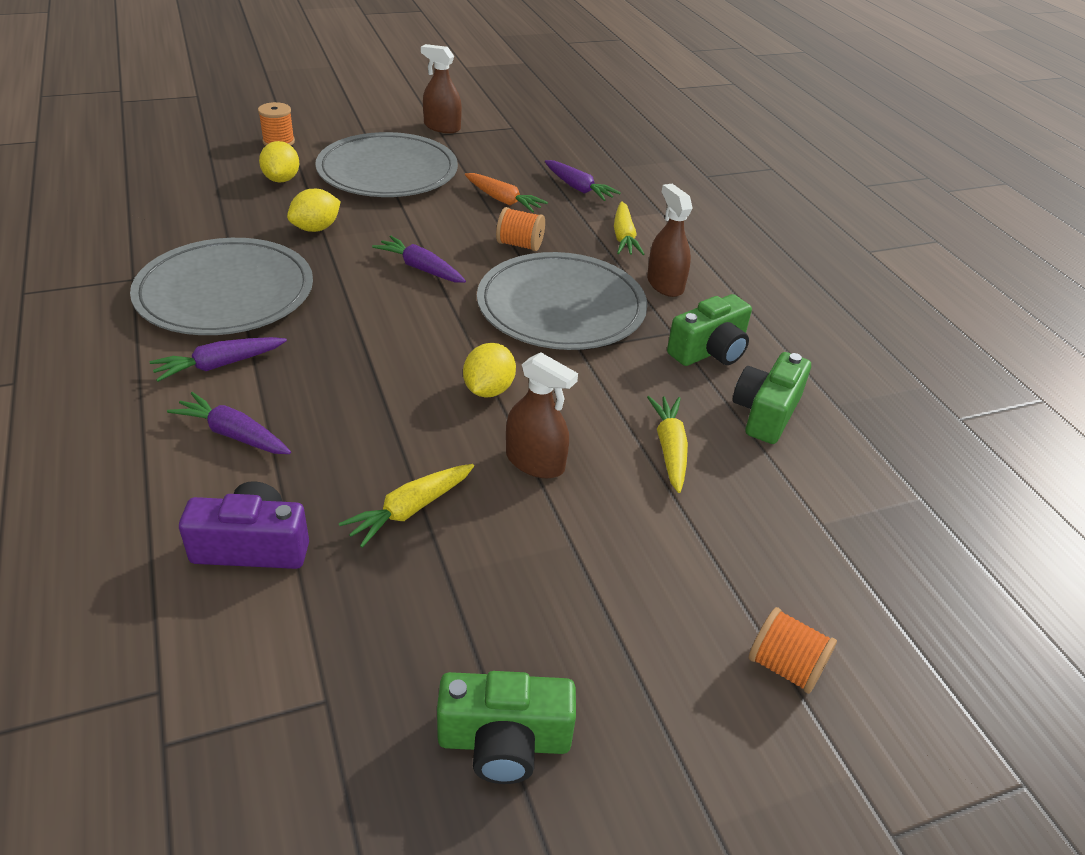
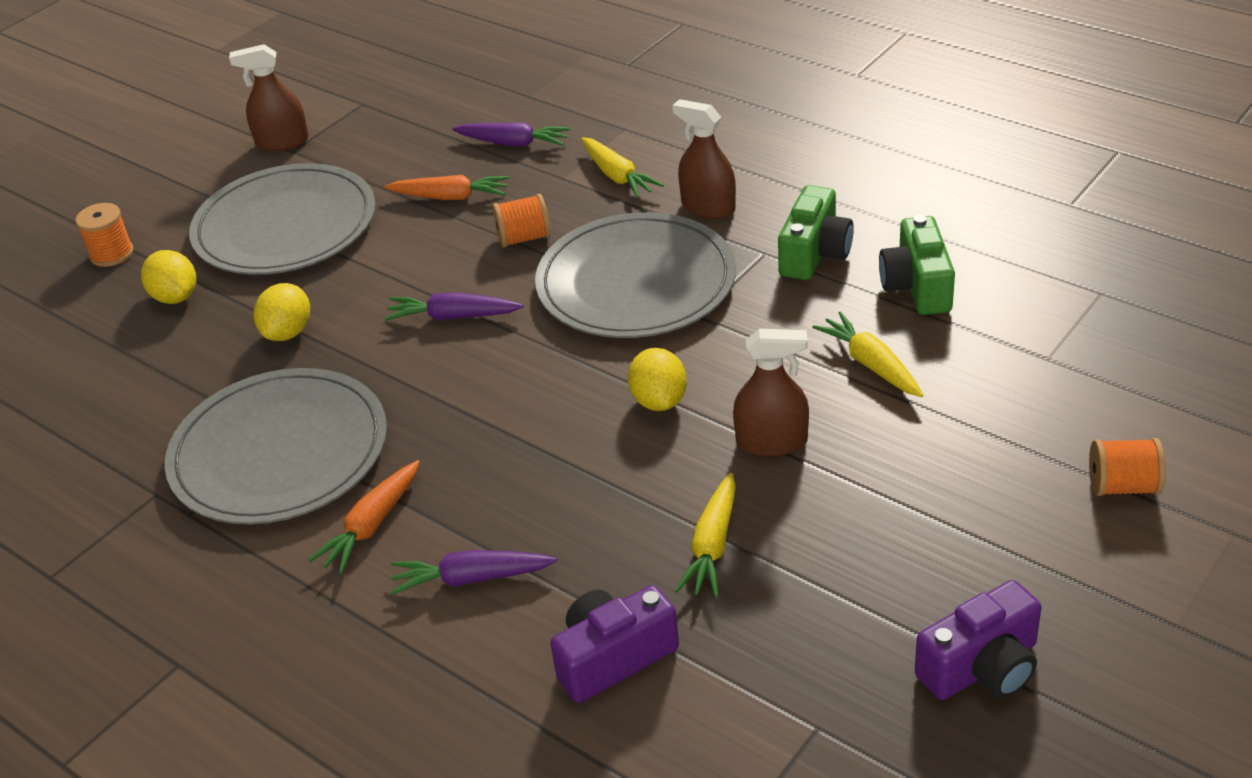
camera: 25 degrees left, 0 degrees up
purple carrot [150,337,287,382] -> orange carrot [308,460,420,574]
green camera [437,671,576,784] -> purple camera [915,580,1041,700]

